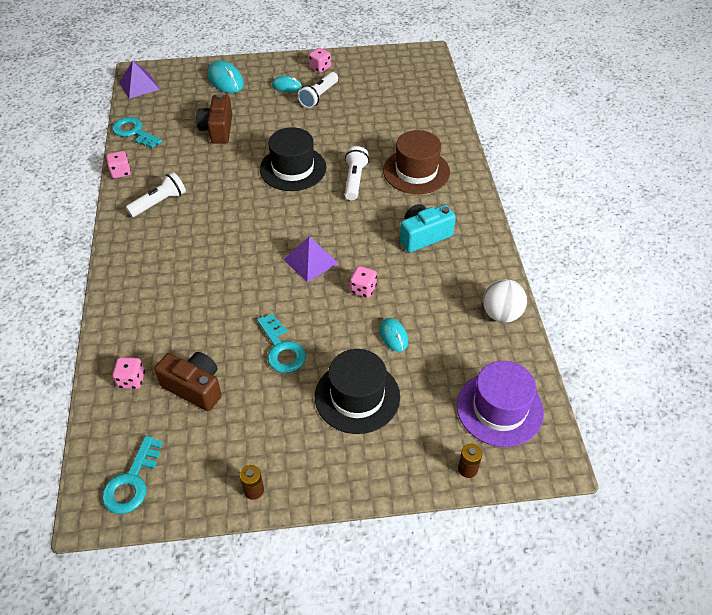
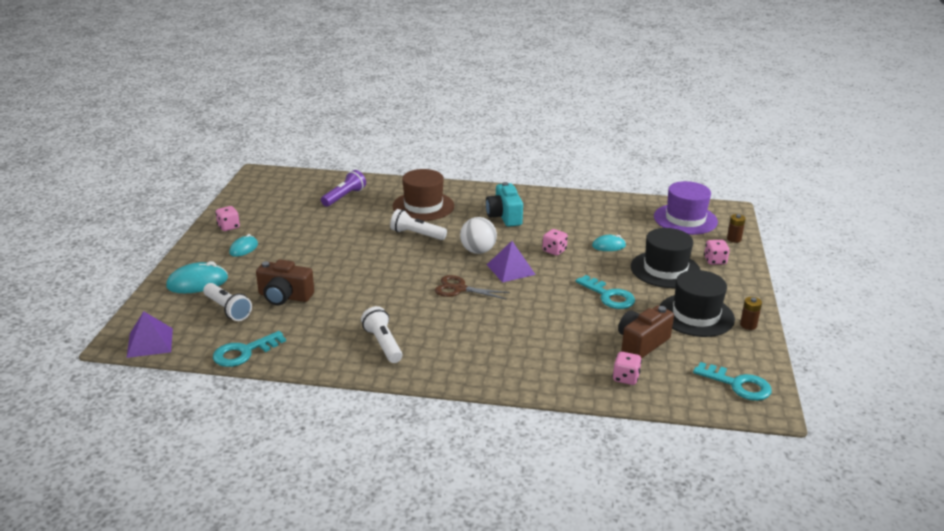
camera: 75 degrees left, 20 degrees down
pink dice [106,151,131,178] -> pink dice moved to [704,240,730,265]
turquoise key [257,314,306,373] -> turquoise key turned 60 degrees clockwise [576,275,635,309]
black hat [260,127,326,191] -> black hat moved to [660,270,735,337]
white flashlight [298,72,338,108] -> white flashlight moved to [203,283,252,321]
white ball [483,279,527,323] -> white ball moved to [460,217,497,254]
none -> purple flashlight [321,170,366,207]
none -> brown scissors [435,275,510,299]

